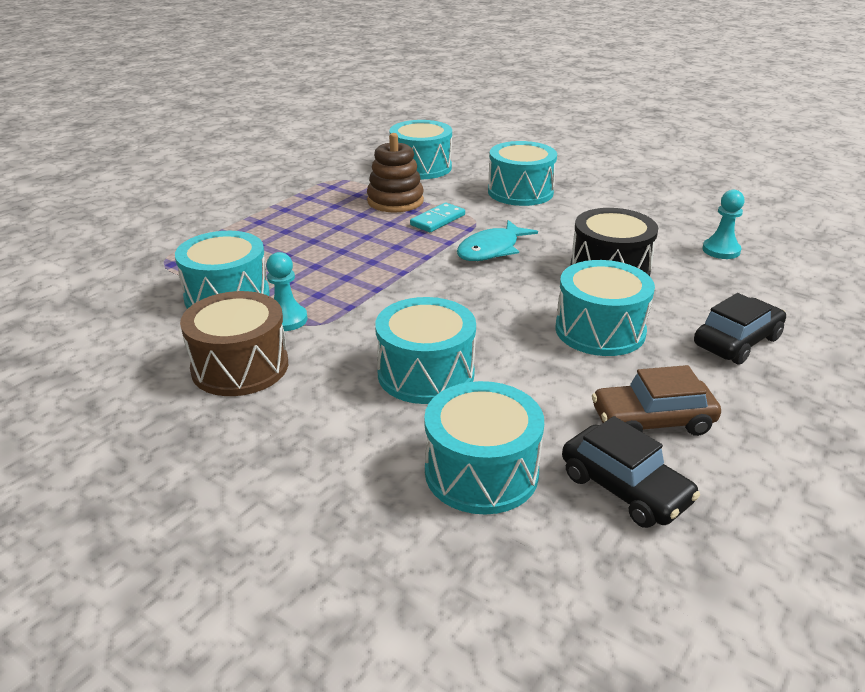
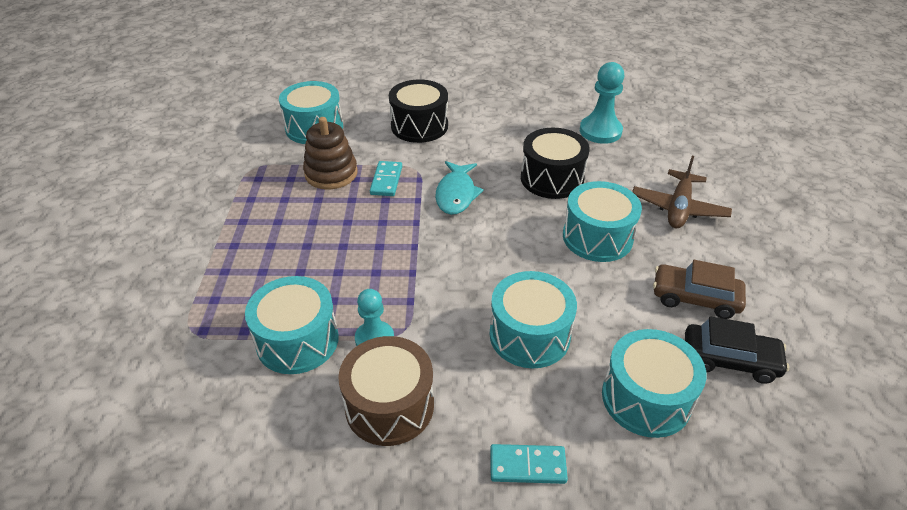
camera: 35 degrees left, 10 degrees up
turquoise drum [488,141,557,206] -> black drum [389,80,448,143]
brown car [592,365,721,436] -> brown car turned 60 degrees clockwise [653,260,746,319]
black car [694,293,786,365] -> brown plane [632,156,732,228]
turquoise pawn [702,190,745,259] -> turquoise pawn [580,62,625,144], size x1.51
none -> turquoise domino [490,444,568,484]

